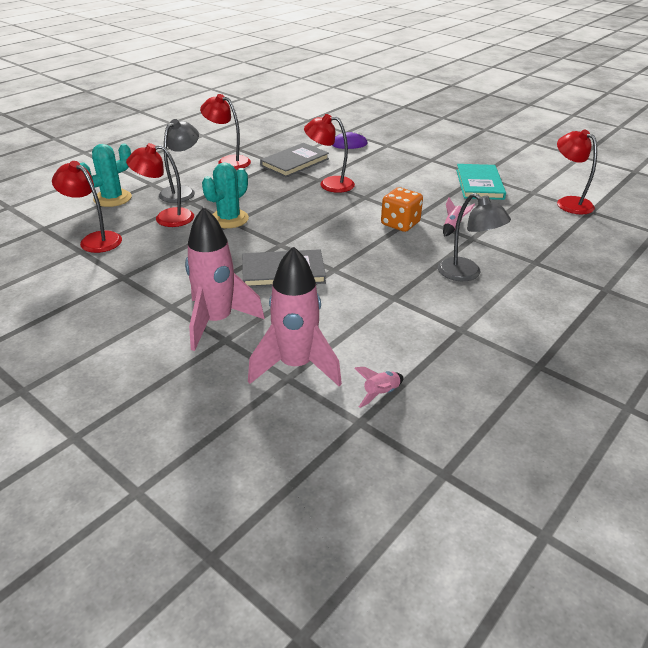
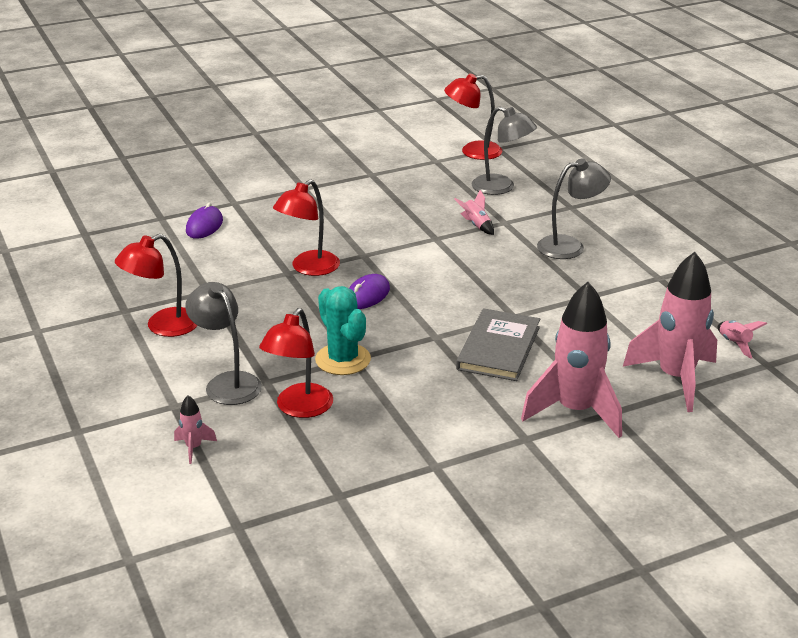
camera: 65 degrees left, 5 degrees down
red lamp [52,161,122,253] -> none
turquoise cactus [80,144,132,207] -> pink rocket [174,395,217,464]
grey book [260,143,329,177] -> none
orange dice [381,187,423,232] -> none
turquoise book [456,164,506,200] -> none
none -> purple mouse [349,274,390,309]
none -> grey lamp [471,106,537,195]

